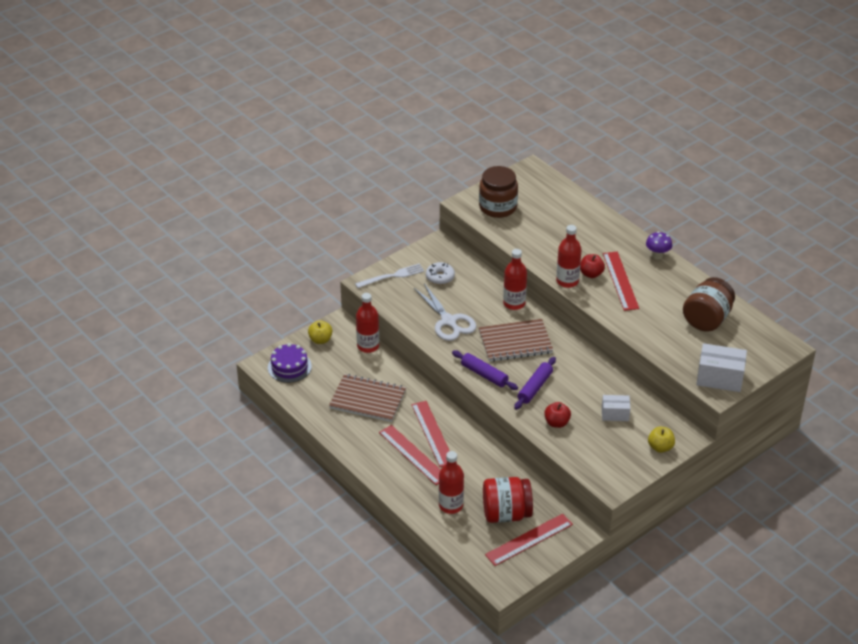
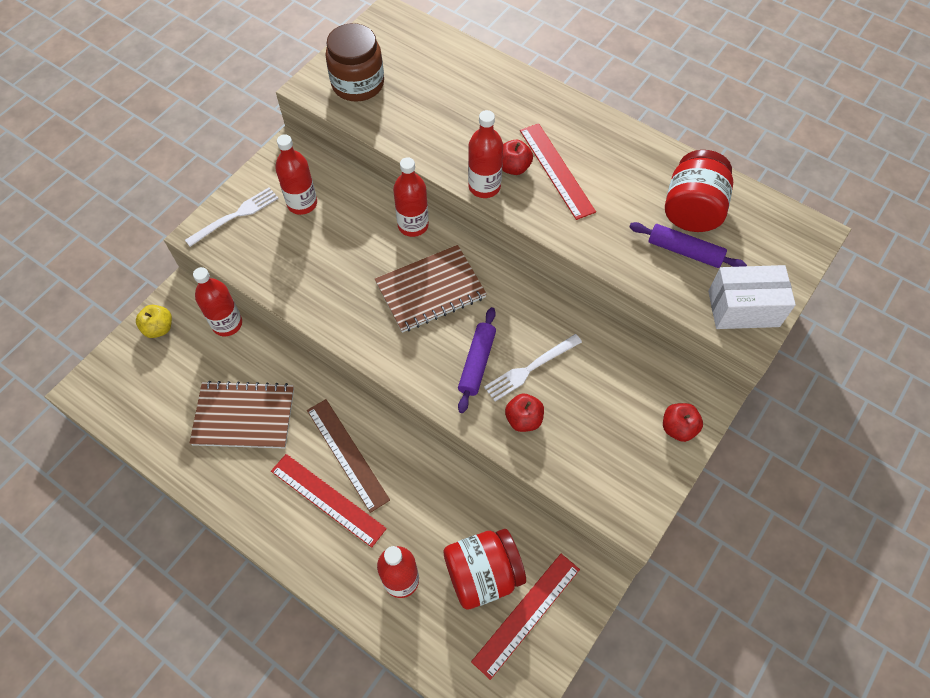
camera: 15 degrees left, 20 degrees up
purple cake [268,343,312,383] -> none
red ruler [411,401,450,467] -> brown ruler [307,399,390,513]
white scissors [414,283,476,341] -> none
white donut [426,262,455,285] -> red bottle [275,135,317,215]
purple rolling pin [452,350,518,390] -> purple rolling pin moved to [629,222,747,268]
white box [602,395,630,421] -> none
purple mushroom [646,232,672,259] -> none
yellow apple [648,427,675,453] -> red apple [663,403,703,442]
brown jar [683,277,735,332] -> red jar [665,150,733,232]
none -> white fork [484,334,582,401]

